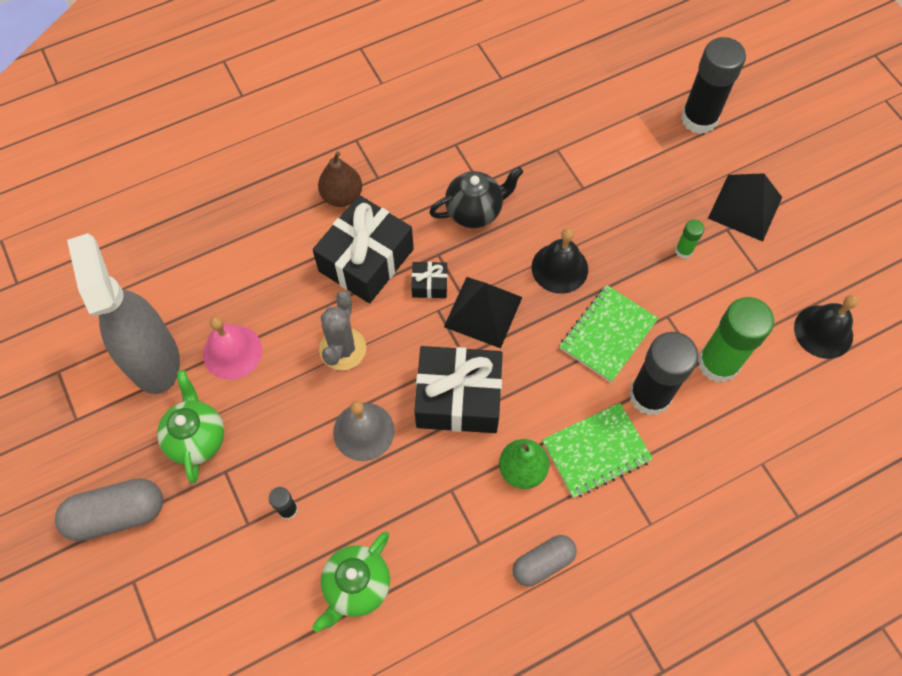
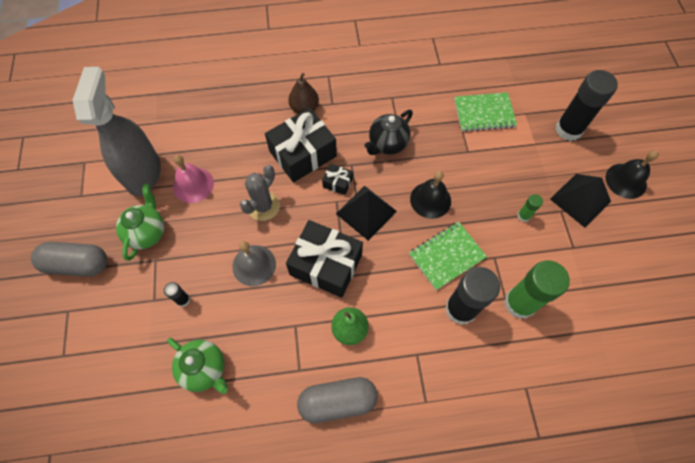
camera: 20 degrees right, 0 degrees up
green teapot [312,532,390,632] -> green teapot turned 105 degrees counterclockwise [167,338,228,394]
black teapot [429,167,523,228] -> black teapot turned 135 degrees clockwise [364,110,413,155]
grey capsule [513,535,577,587] -> grey capsule [297,377,378,423], size x1.52
green notebook [542,403,653,498] -> green notebook moved to [454,92,517,132]
black bell [794,295,858,359] -> black bell moved to [606,150,659,199]

